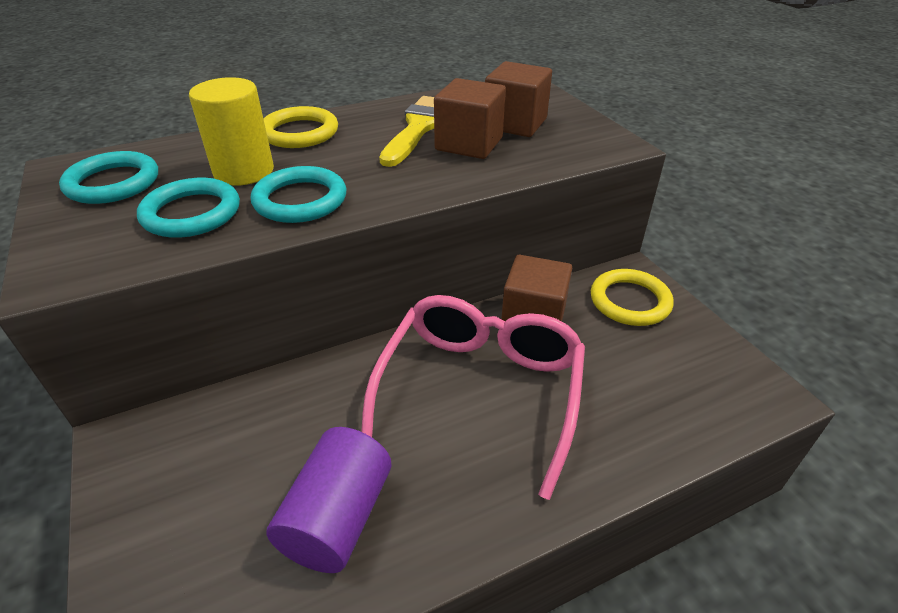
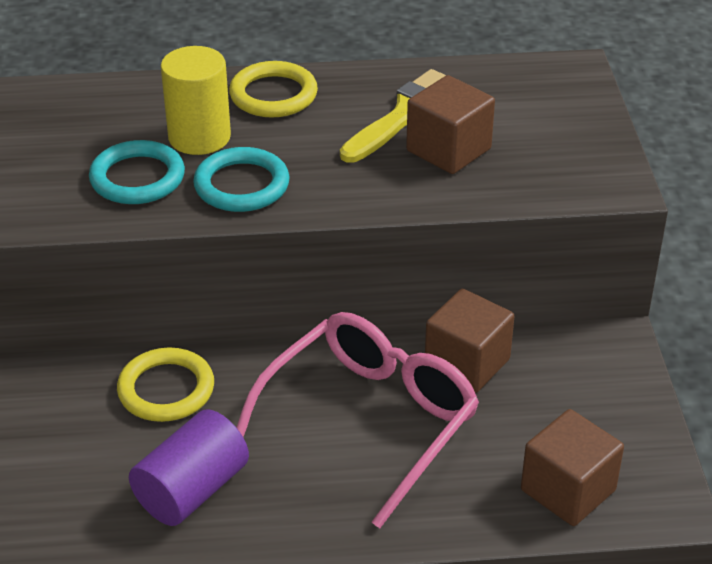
camera: 20 degrees right, 0 degrees up
turquoise ring [59,151,158,204] -> none
brown cube [485,61,552,137] -> brown cube moved to [521,409,624,526]
yellow ring [591,269,674,326] -> yellow ring moved to [117,348,214,422]

